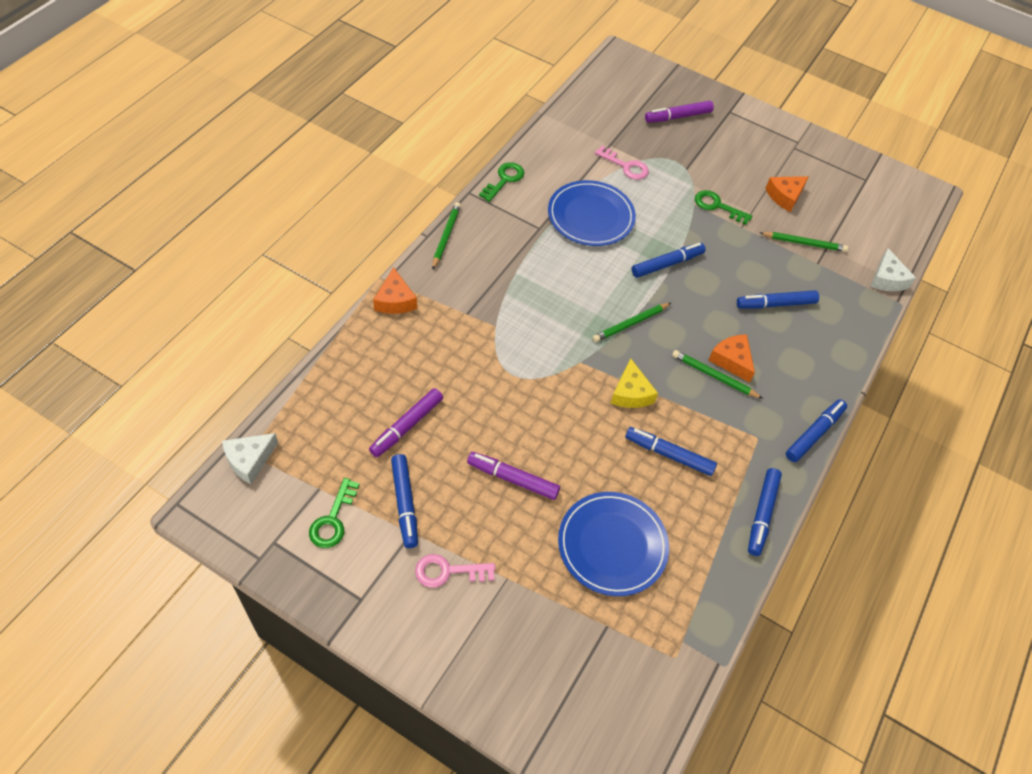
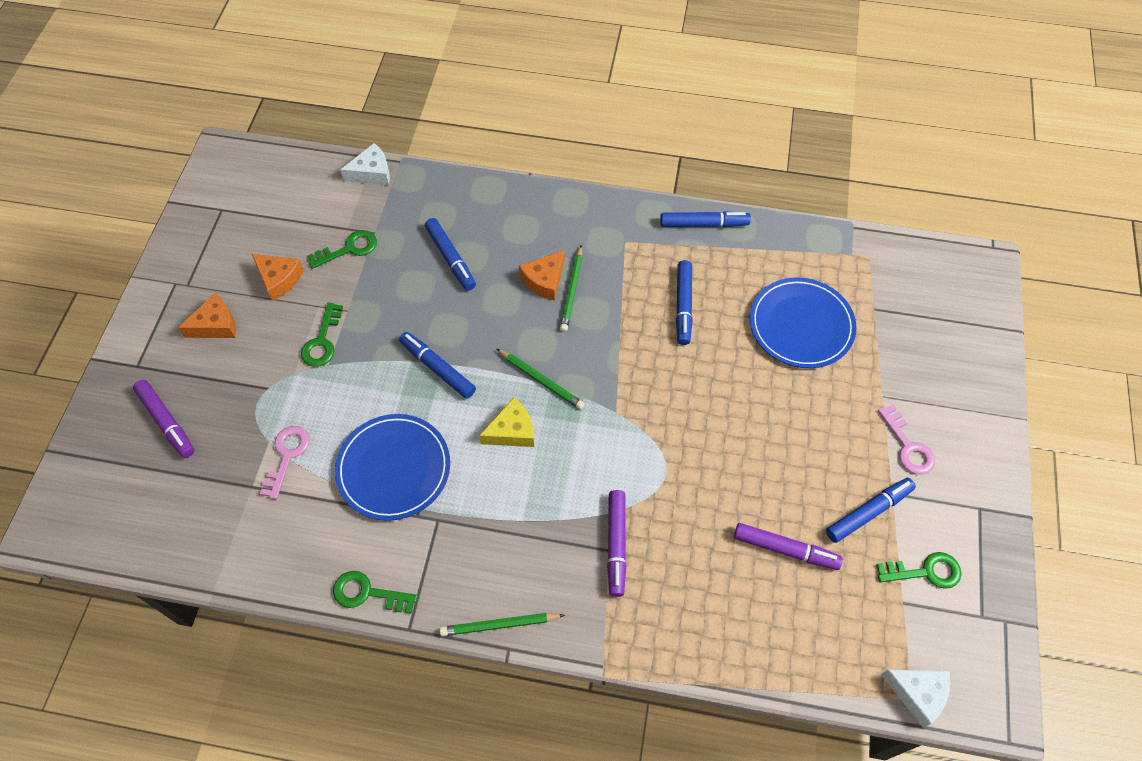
camera: 105 degrees left, 5 degrees up
orange cheese [373,267,417,314] -> orange cheese moved to [178,293,236,338]
purple marker [467,452,560,500] -> purple marker moved to [607,490,626,597]
yellow cheese [611,358,658,408] -> yellow cheese moved to [479,398,534,447]
green pencil [760,232,848,252] -> green key [308,230,377,269]
blue marker [786,399,847,462] -> none

